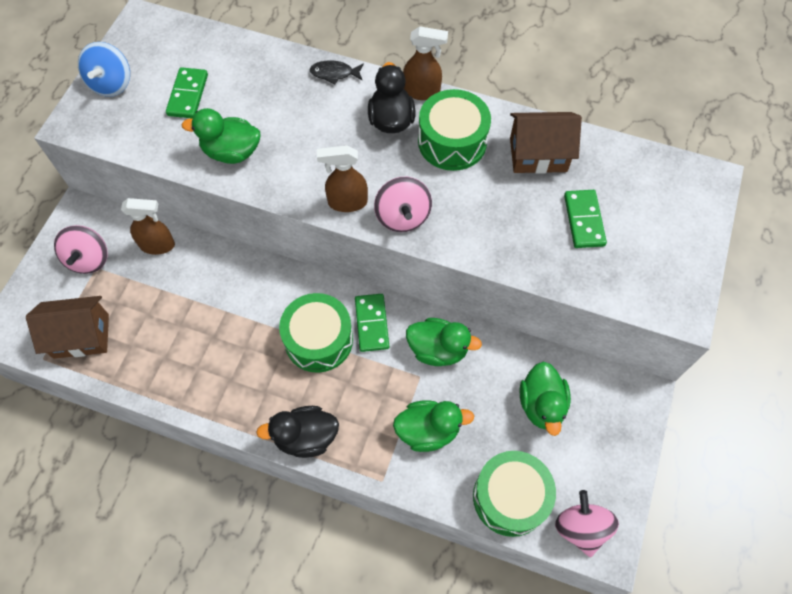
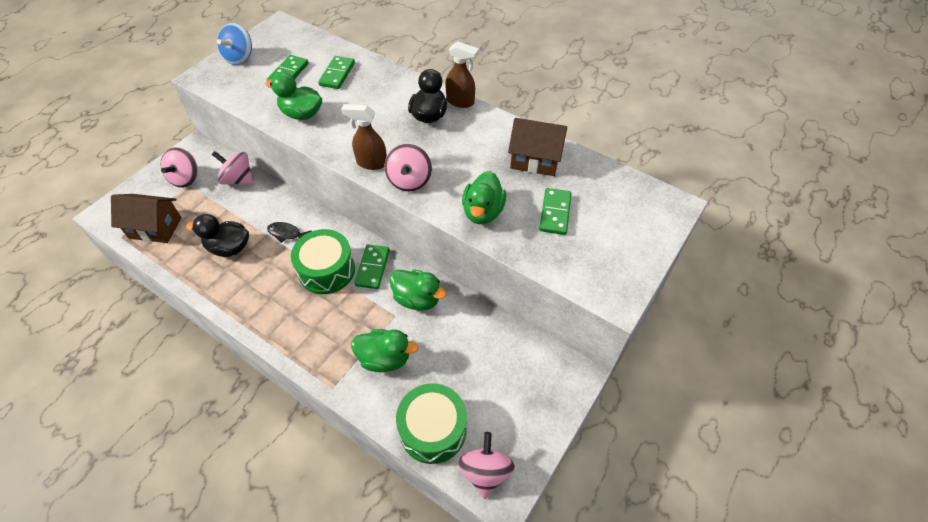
camera: 15 degrees right, 10 degrees down
brown spray bottle [121,198,175,255] -> pink spinning top [212,151,254,185]
black duck [256,406,339,458] -> black duck moved to [186,214,249,257]
black fish [309,60,364,85] -> black fish moved to [267,222,311,243]
green drum [418,89,491,171] -> none
green duck [520,361,571,436] -> green duck moved to [462,171,506,224]
none -> green domino [318,56,355,89]

